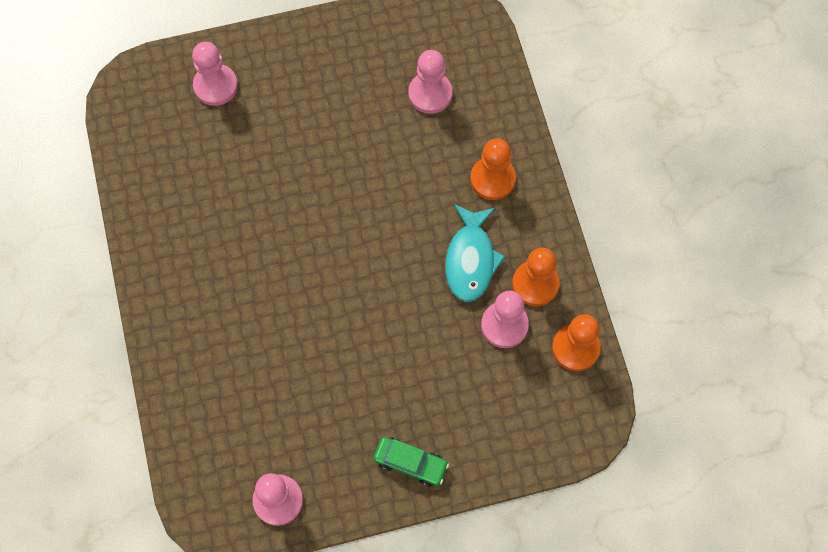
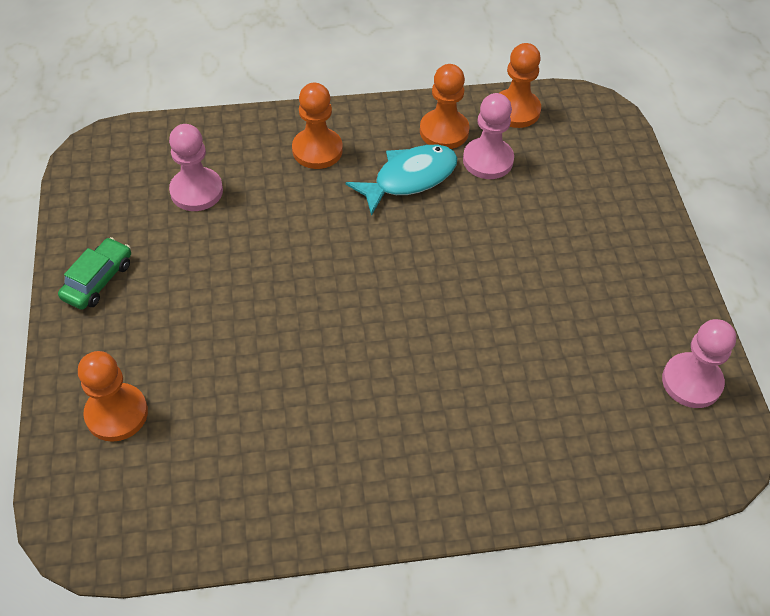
camera: 85 degrees left, 15 degrees down
pink pawn [192,42,238,106] -> orange pawn [78,351,148,442]
green car [373,437,449,487] -> green car moved to [58,237,131,310]
turquoise fish [445,204,506,302] -> turquoise fish turned 45 degrees counterclockwise [346,145,458,216]

